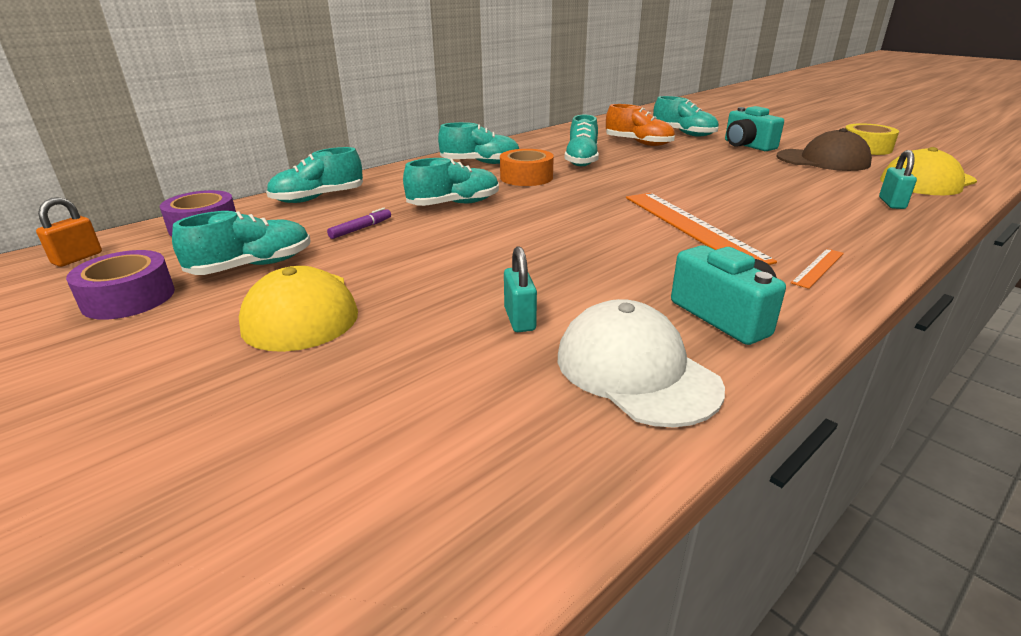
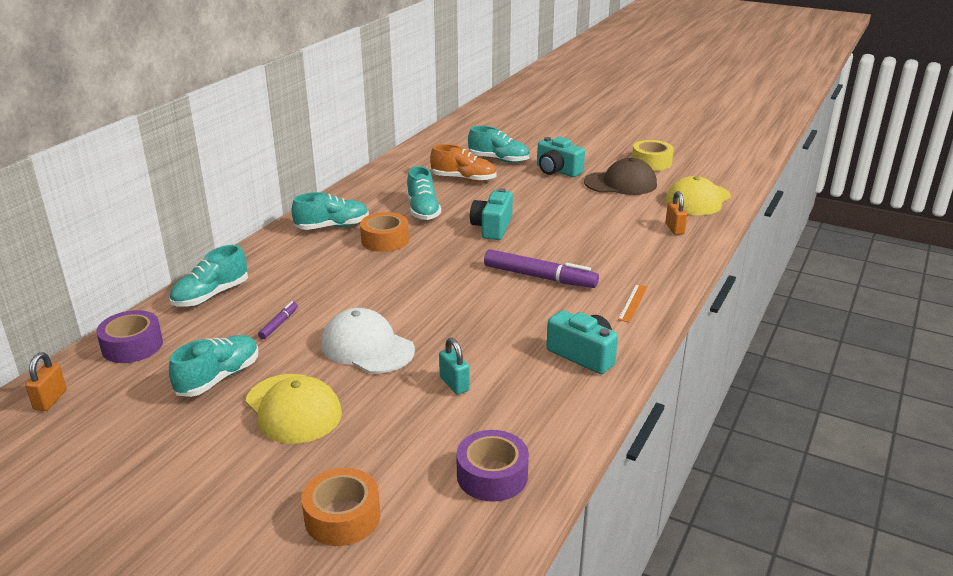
camera: 20 degrees left, 0 degrees up
purple tape [66,250,175,320] -> purple tape moved to [456,430,529,502]
turquoise shoe [403,158,499,206] -> none
white cap [558,299,725,428] -> white cap moved to [321,308,415,374]
orange ruler [626,193,777,265] -> purple marker [484,249,599,288]
turquoise padlock [879,150,917,209] -> orange padlock [665,191,687,235]
none -> orange tape [302,468,380,546]
none -> turquoise camera [470,188,513,240]

